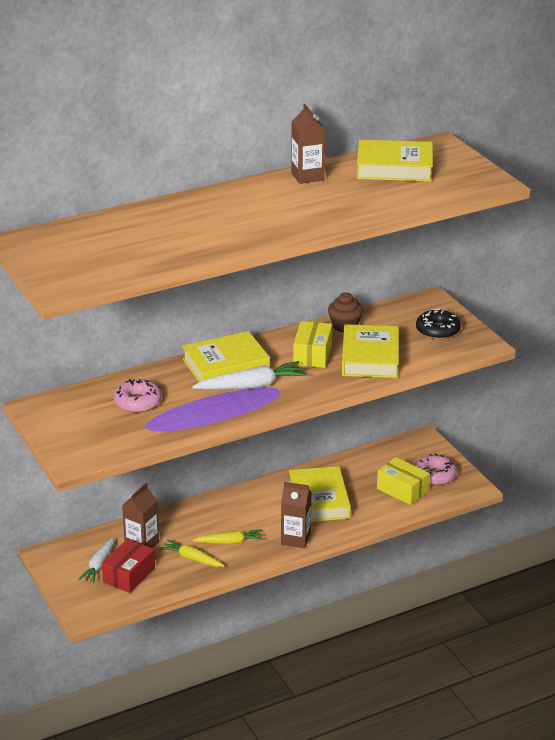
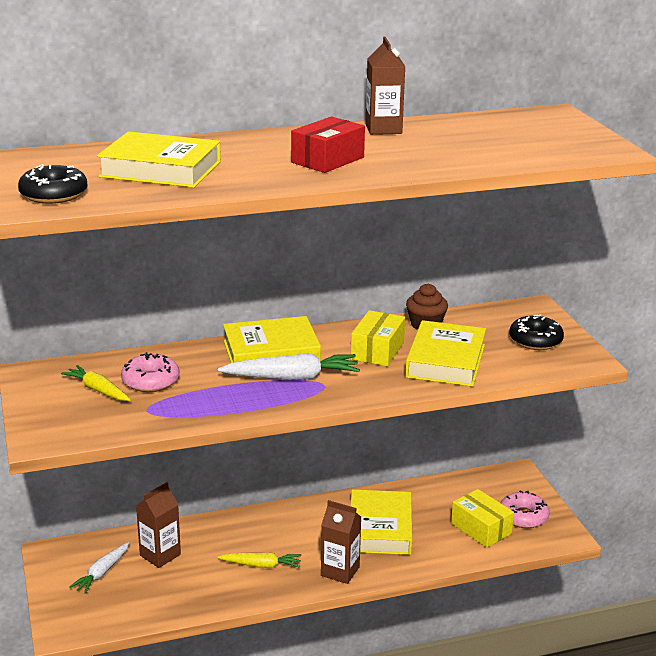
camera: 10 degrees right, 5 degrees down
red box [102,539,155,593] -> red box moved to [291,116,365,173]
yellow carrot [159,539,225,567] -> yellow carrot moved to [61,365,131,401]
yellow book [357,140,433,181] -> yellow book moved to [97,131,221,188]
none -> black donut [18,164,88,204]

